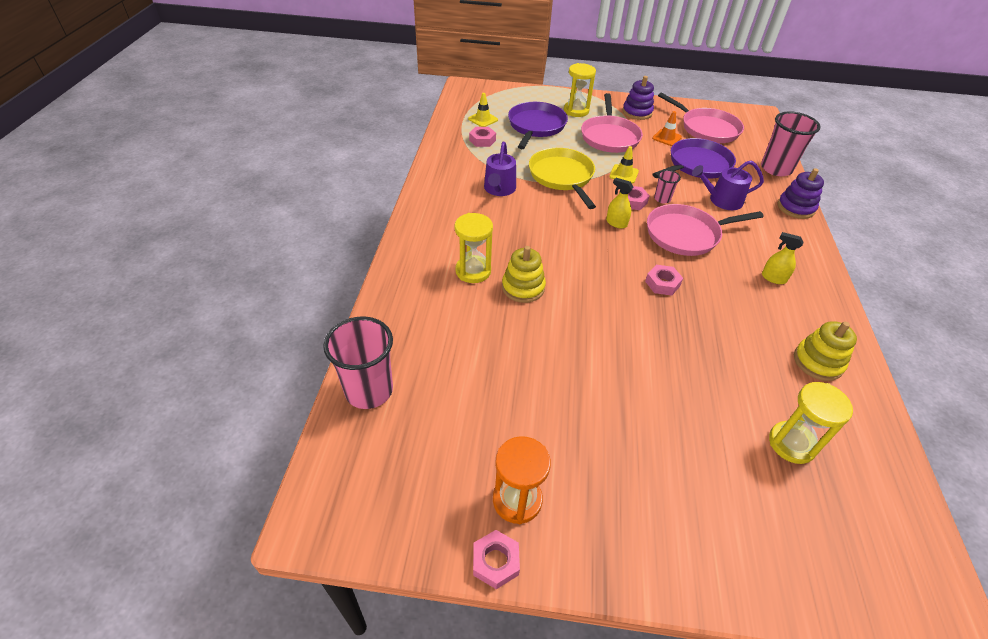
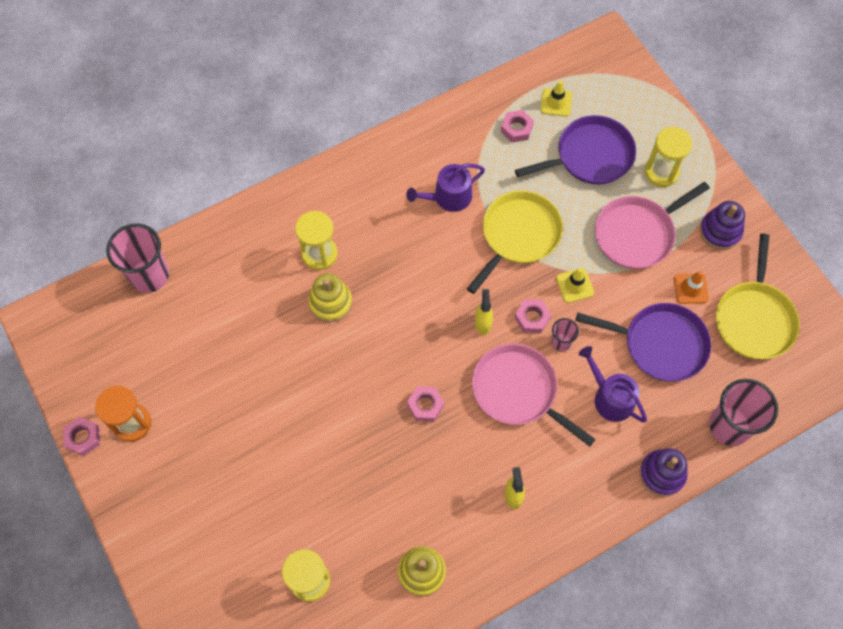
camera: 55 degrees right, 20 degrees up
pink pan [658,93,744,143] -> yellow pan [716,234,800,359]

